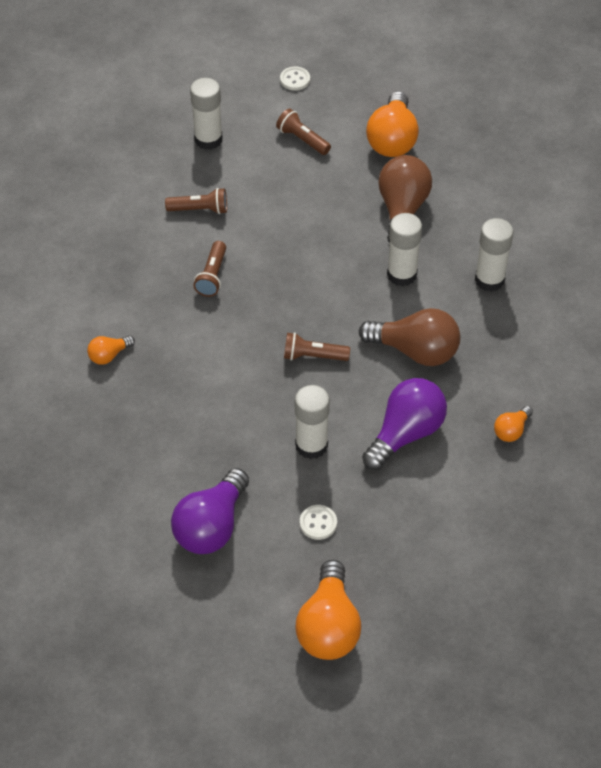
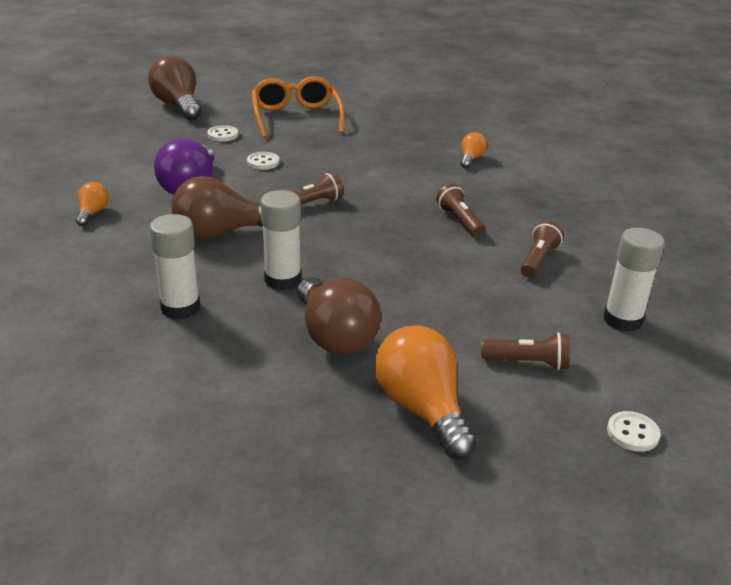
camera: 145 degrees right, 20 degrees down
brown flashlight [165,188,227,214] -> brown flashlight turned 150 degrees clockwise [521,221,564,278]
purple light bulb [171,468,249,554] -> orange glasses [252,76,345,138]
white glue stick [295,385,330,459] -> white button [247,152,279,170]
orange light bulb [296,560,361,660] -> brown light bulb [148,56,201,120]

